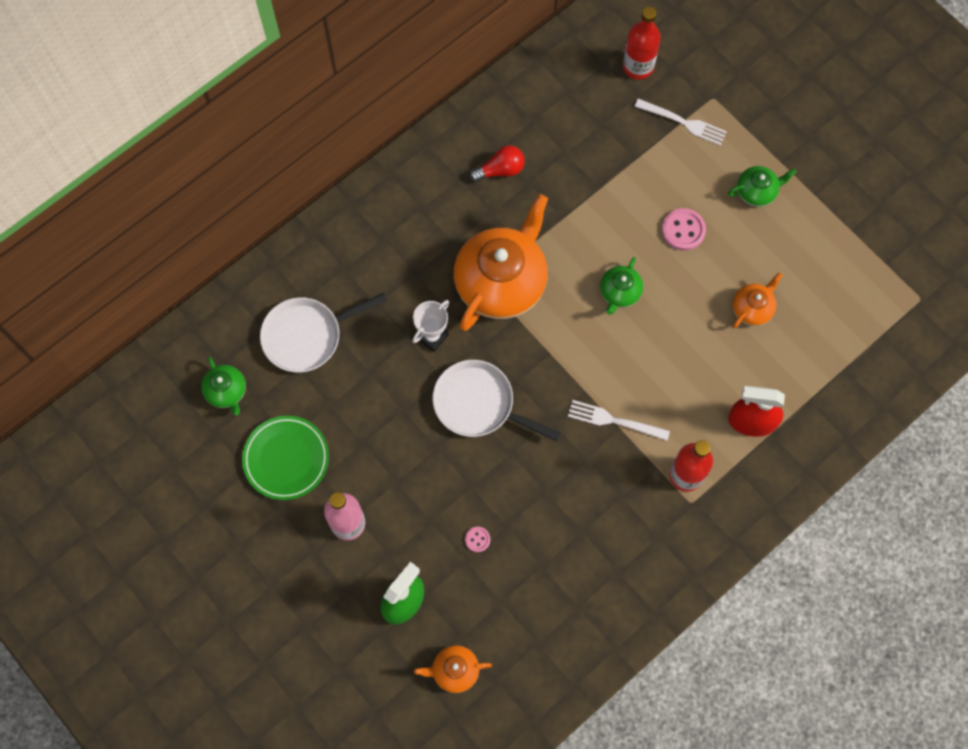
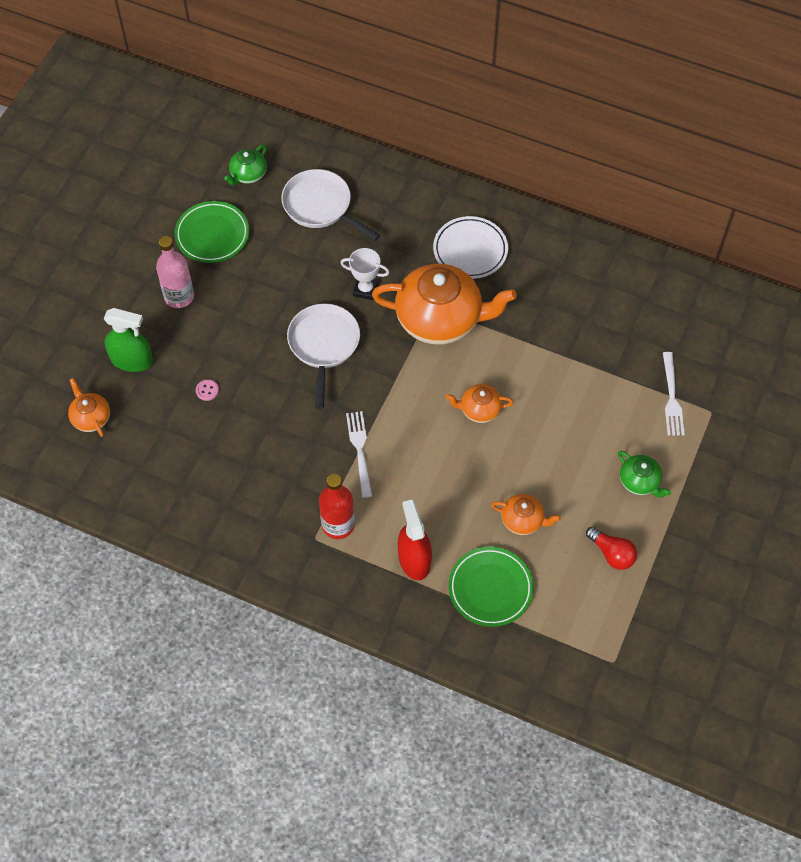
camera: 65 degrees right, 10 degrees down
red light bulb [469,145,524,182] -> red light bulb moved to [586,526,637,570]
green teapot [600,257,643,314] -> orange teapot [446,384,513,423]
red bottle [623,7,661,80] -> none
pink button [662,208,706,251] -> none
none -> white plate [433,216,508,279]
none -> green plate [449,547,534,627]

